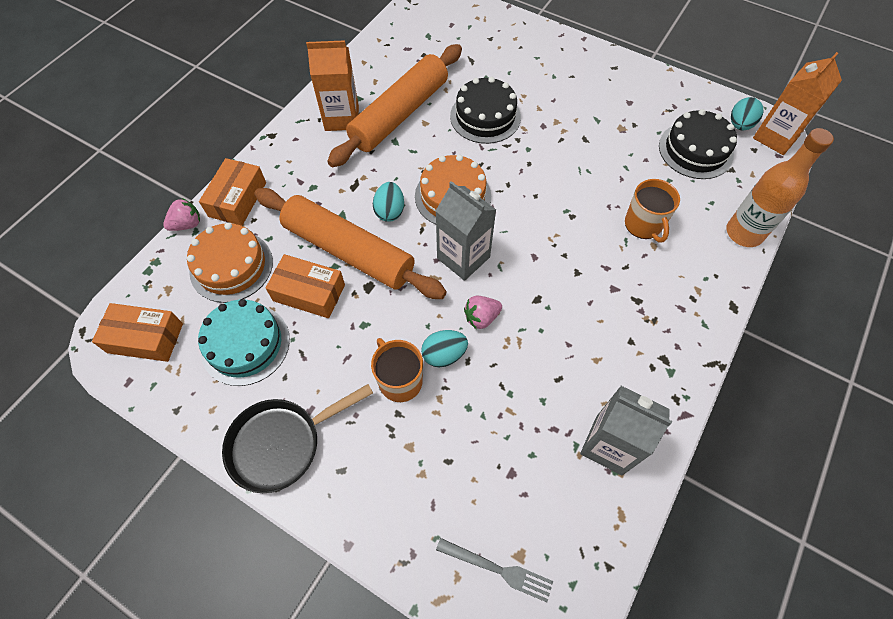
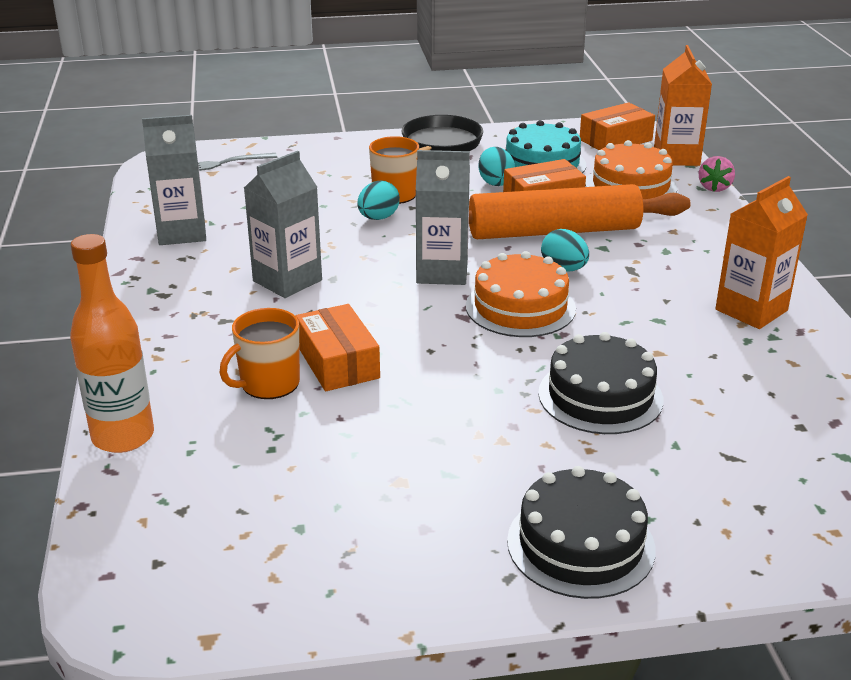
camera: 140 degrees right, 30 degrees down
orange box [199,158,266,226] -> orange box moved to [296,304,380,391]
orange rolling pin [327,44,462,167] -> none
pink strawberry [464,296,502,329] -> none
orange mug [625,179,680,242] -> orange mug turned 75 degrees counterclockwise [220,308,300,399]
black cake [659,109,737,179] -> black cake moved to [507,466,656,599]
turquoise egg [731,97,763,130] -> turquoise egg moved to [478,147,515,186]
orange carton [753,52,842,155] -> orange carton moved to [654,45,712,166]
none -> grey carton [244,151,322,298]

